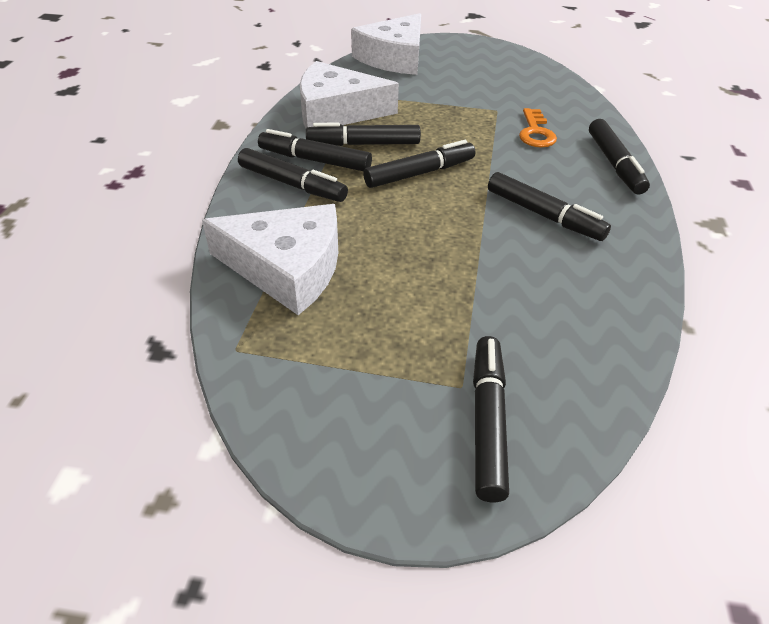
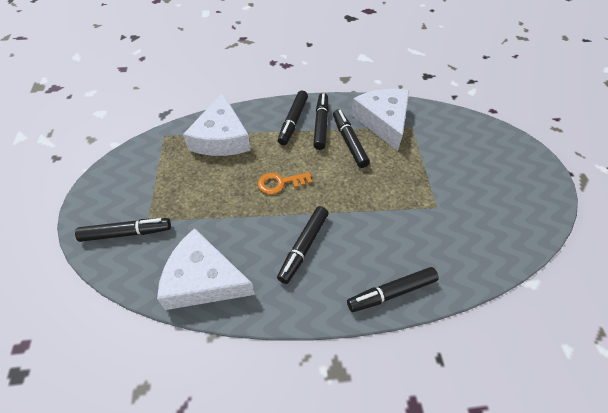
camera: 75 degrees right, 10 degrees up
white cheese [351,13,421,75] -> white cheese moved to [157,228,255,310]
black marker [363,140,475,188] -> none
orange key [519,108,557,147] -> orange key moved to [258,172,312,194]

